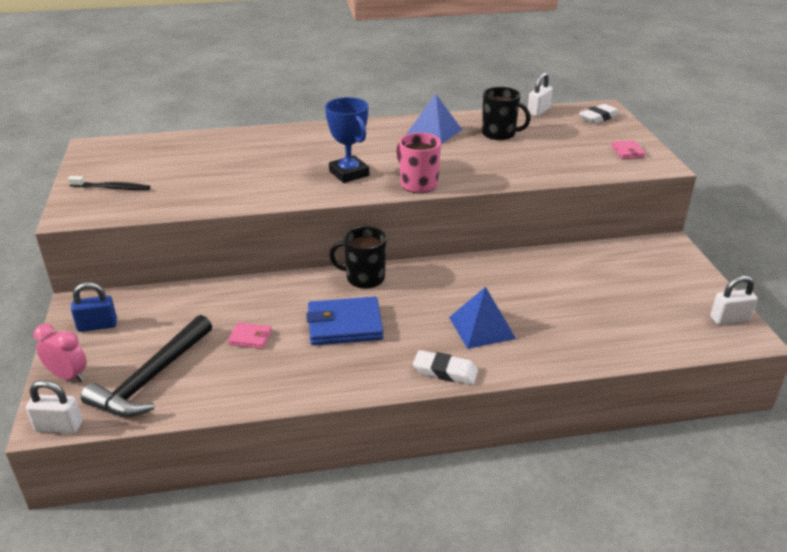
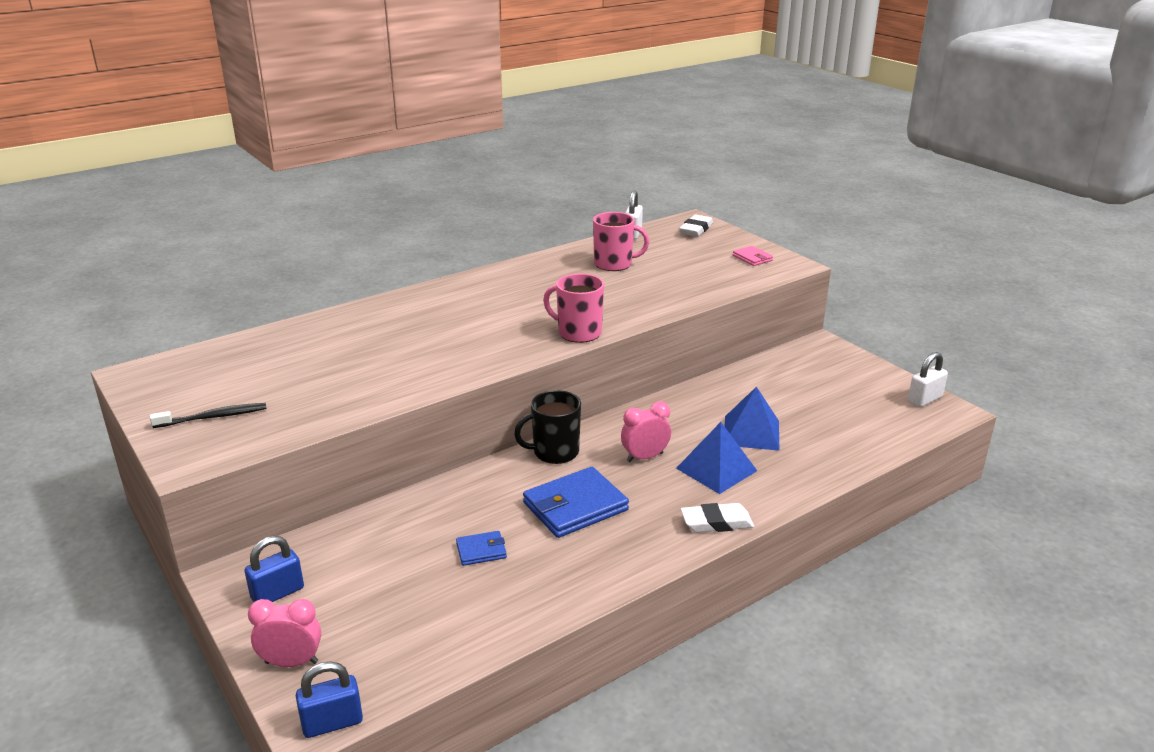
camera: 25 degrees left, 5 degrees down
white padlock [26,380,82,434] -> blue padlock [296,661,363,738]
black hammer [81,315,212,417] -> none
pink wallet [228,323,272,349] -> blue wallet [456,531,507,566]
blue trophy [325,97,369,183] -> none
blue pyramid [407,94,462,144] -> blue pyramid moved to [725,387,780,451]
black mug [482,87,531,140] -> pink mug [593,212,649,271]
none -> pink clock [621,401,671,462]

